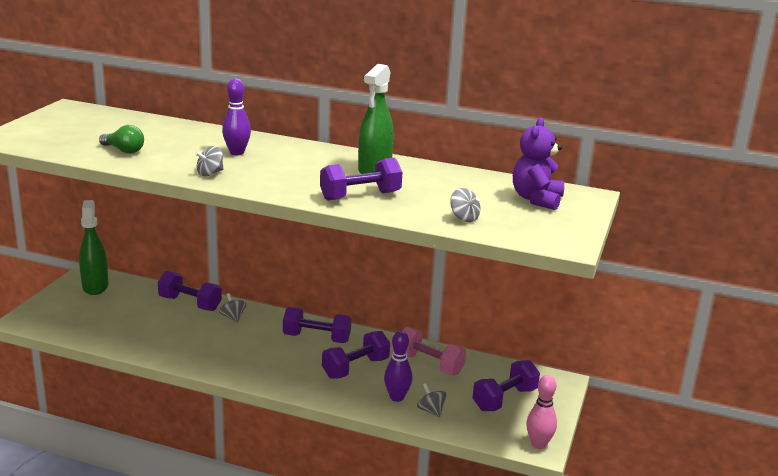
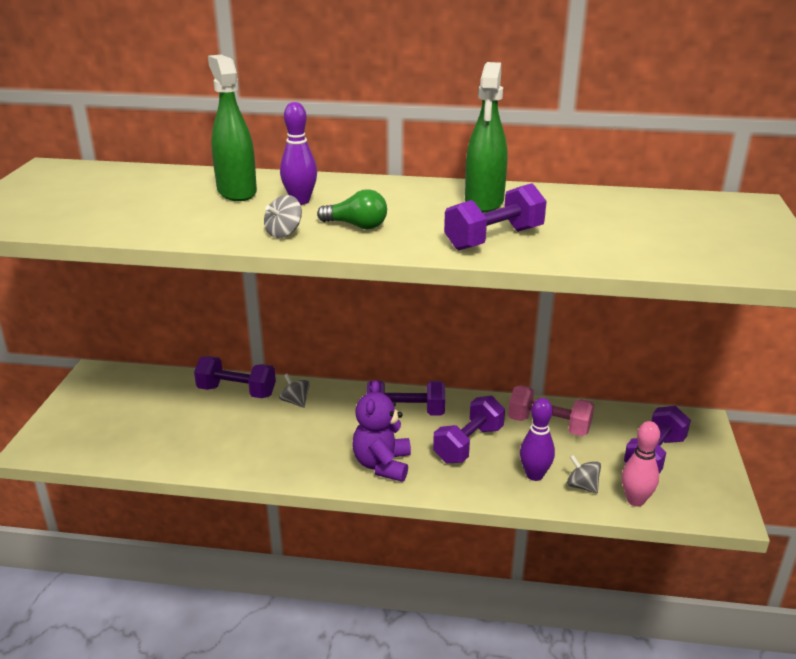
camera: 10 degrees left, 5 degrees up
green spray bottle [79,200,109,295] -> green spray bottle moved to [208,55,257,201]
green light bulb [99,125,144,154] -> green light bulb moved to [317,189,387,229]
grey spinning top [450,188,480,222] -> none
purple teddy bear [513,117,564,210] -> purple teddy bear moved to [353,381,411,482]
pink bowling pin [526,375,557,449] -> pink bowling pin moved to [622,421,660,506]

